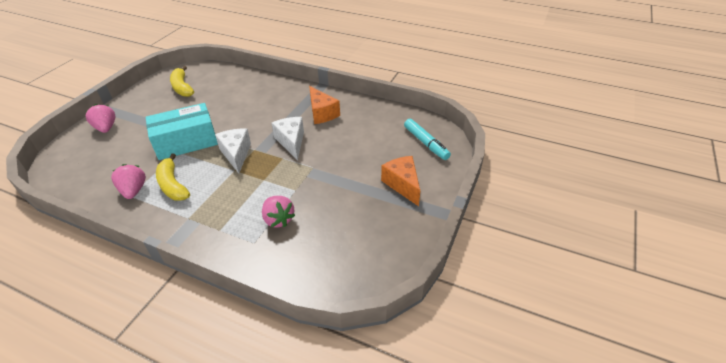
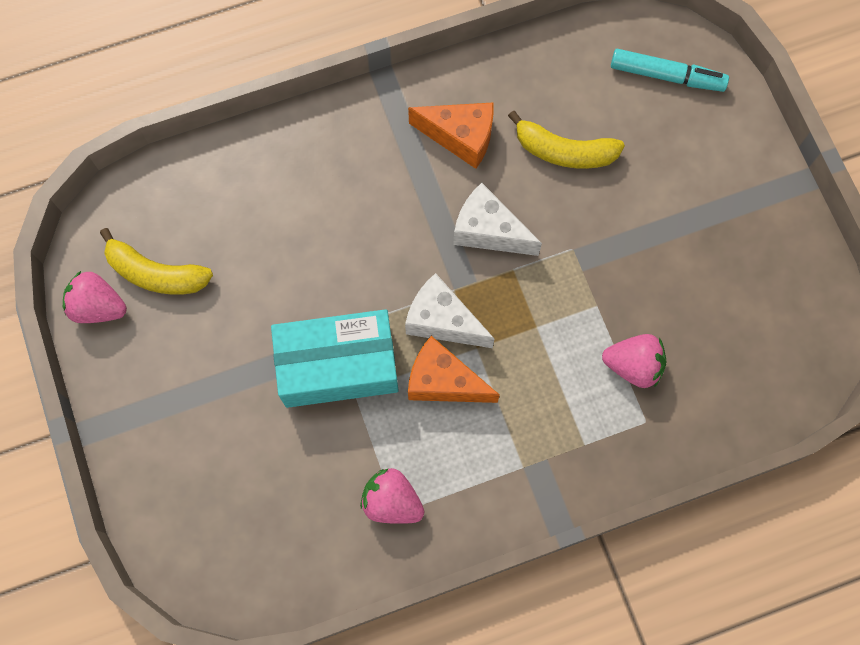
camera: 45 degrees left, 30 degrees up
pink strawberry [86,104,116,133] -> pink strawberry moved to [63,271,127,323]
turquoise box [146,103,218,160] -> turquoise box turned 60 degrees clockwise [271,309,399,408]
yellow banana [156,153,190,200] -> yellow banana moved to [508,110,625,169]
orange cheese [381,156,420,206] -> orange cheese moved to [408,336,500,403]

